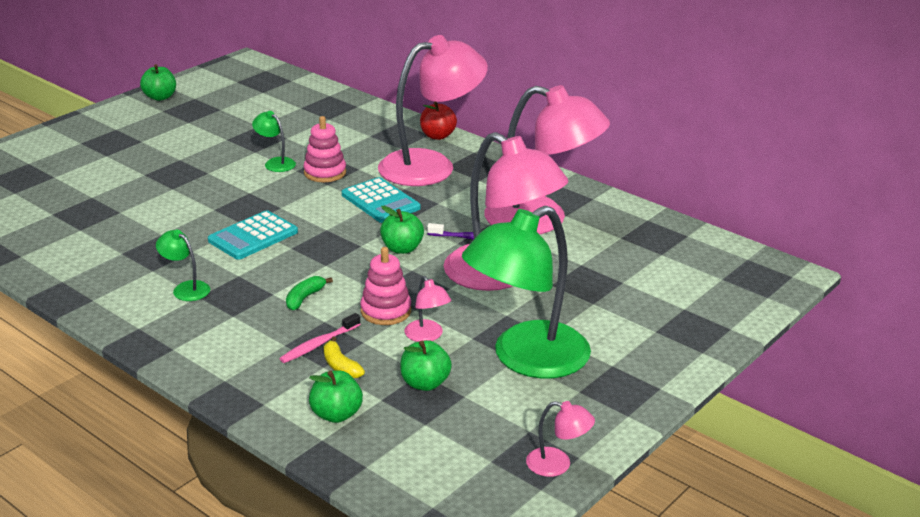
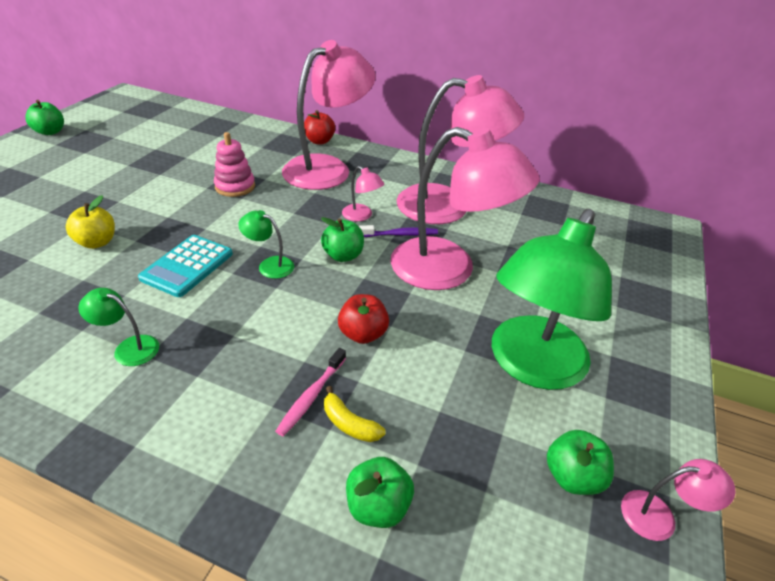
camera: 20 degrees left, 10 degrees up
green lamp [252,111,296,172] -> green lamp moved to [238,210,294,279]
green banana [286,276,333,311] -> none
turquoise calculator [342,177,421,223] -> none
pink stacking toy [360,247,411,325] -> red apple [338,294,389,344]
green apple [400,340,452,391] -> green apple moved to [547,430,614,495]
pink lamp [404,276,451,342] -> pink lamp moved to [342,166,384,221]
none -> yellow apple [66,195,115,249]

